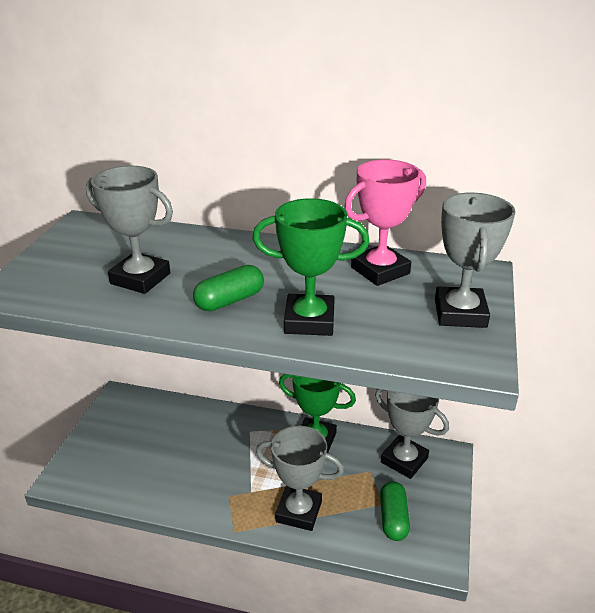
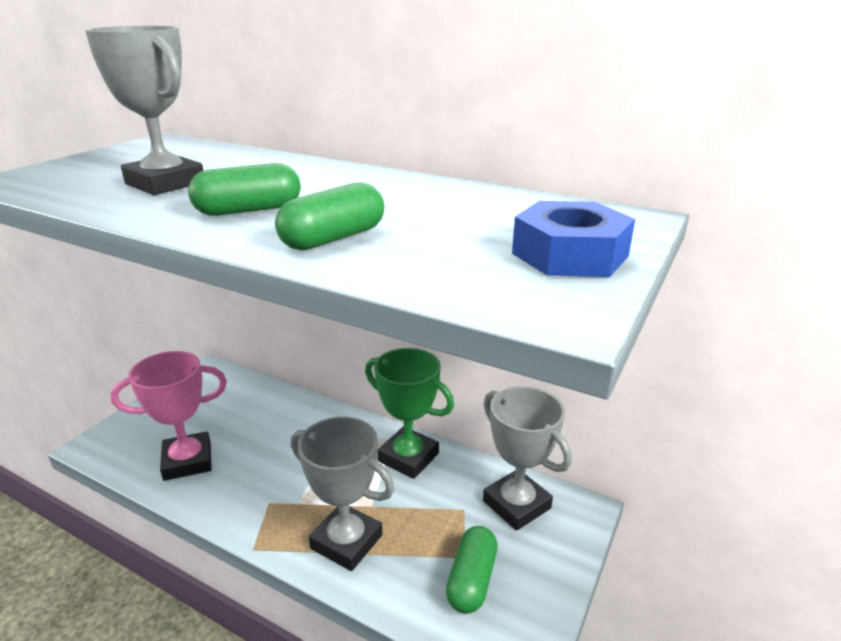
camera: 15 degrees right, 5 degrees down
green trophy [253,198,369,336] -> green capsule [275,182,384,251]
pink trophy [344,159,426,286] -> pink trophy moved to [111,351,227,481]
grey trophy [435,193,516,328] -> blue nut [512,201,635,277]

